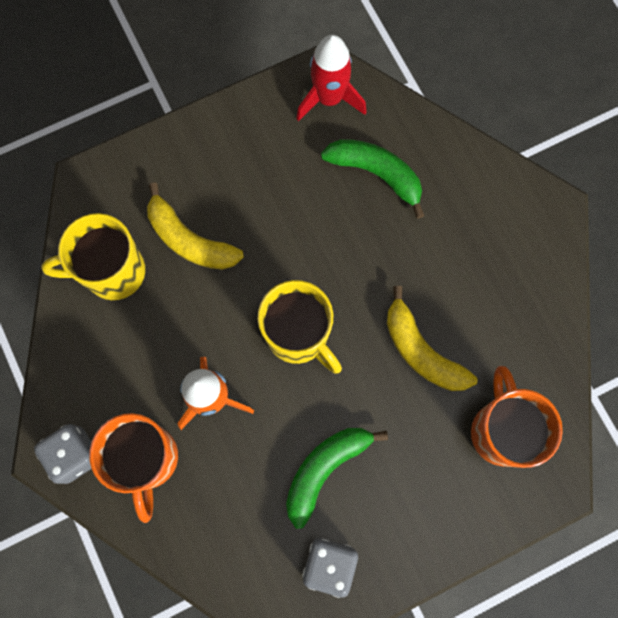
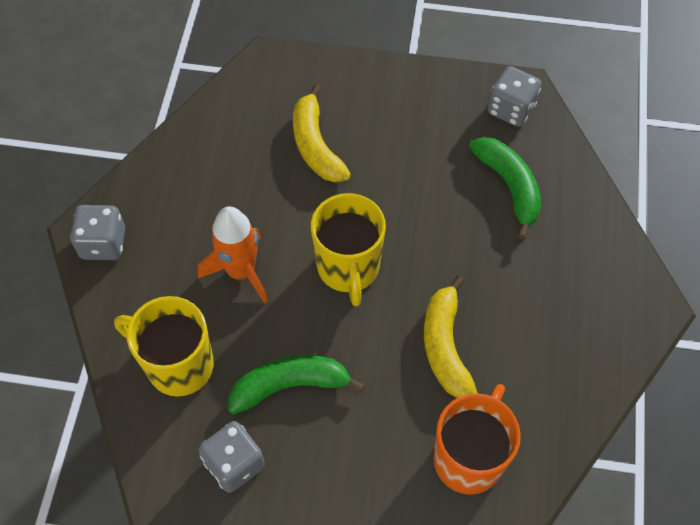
camera: 35 degrees right, 15 degrees down
yellow mug [41,213,145,300] -> yellow mug moved to [114,296,214,397]
orange mug [89,413,178,523] -> none
red rocket [296,34,366,121] -> grey dice [487,66,541,127]

